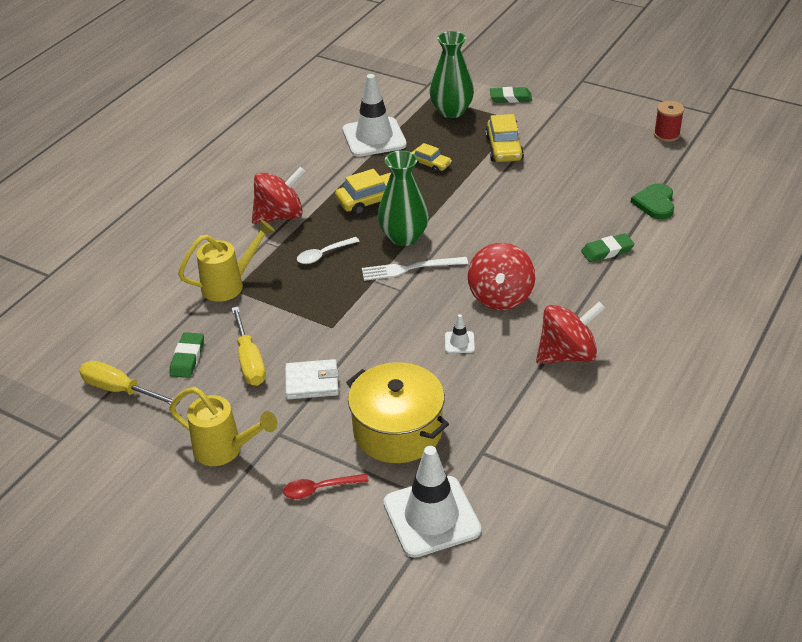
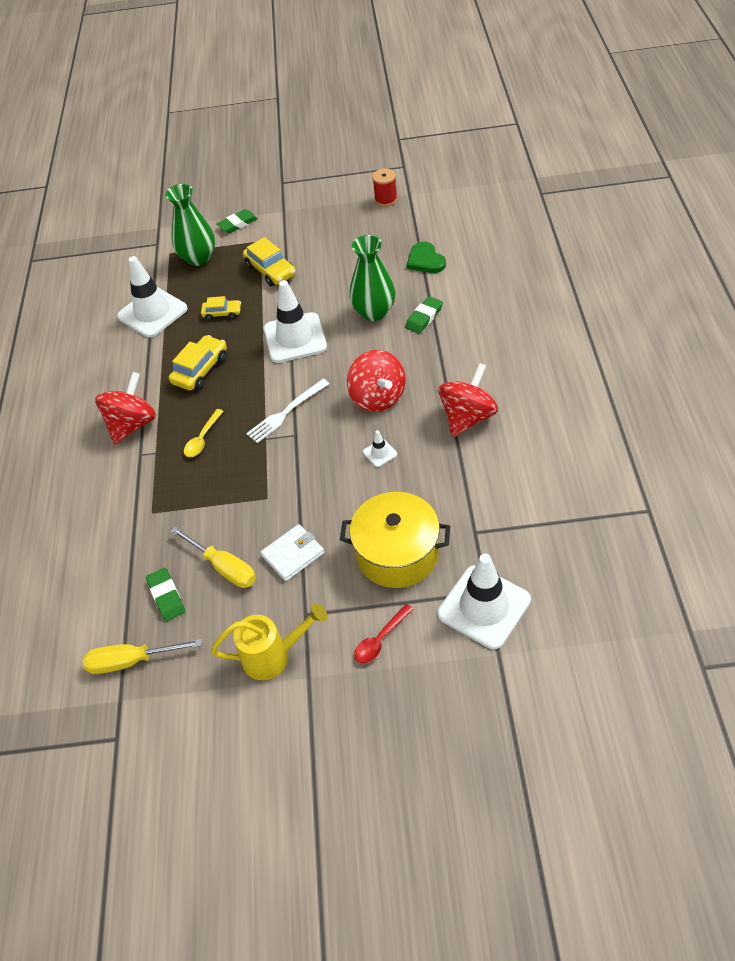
camera: 30 degrees left, 10 degrees up
yellow watering can [178,220,275,302] -> none
white spoon [297,237,360,264] -> yellow spoon [184,409,223,457]
green vase [378,150,429,246] -> green vase moved to [349,235,396,321]
none -> white traffic cone [264,280,327,363]

